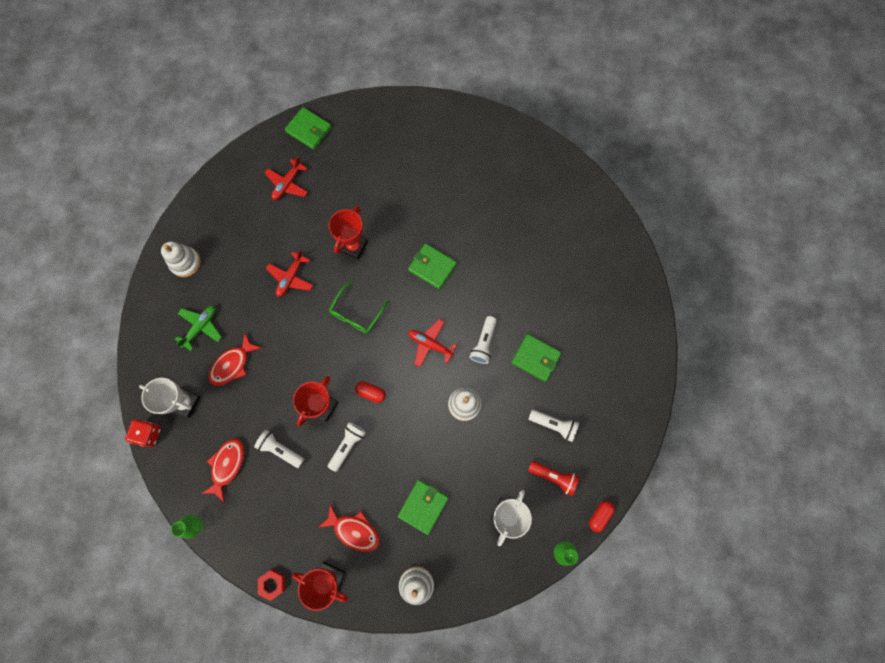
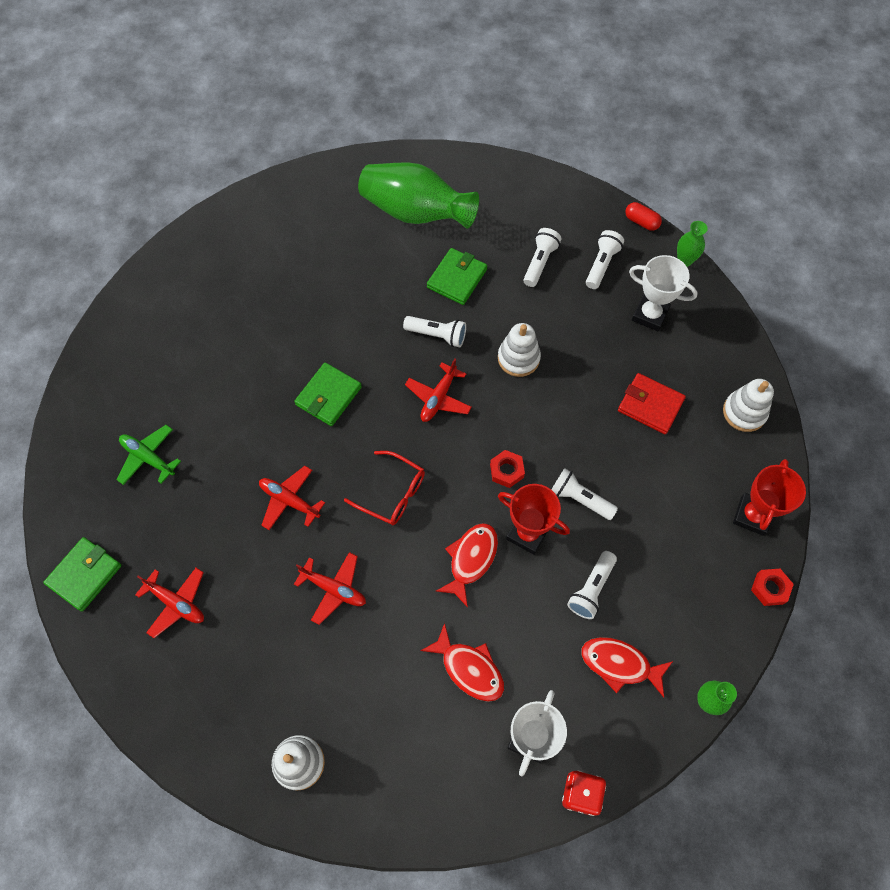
camera: 90 degrees left, 10 degrees down
green plane [175,306,222,351] -> green plane moved to [117,425,181,485]
red fish [318,504,380,552] -> red fish moved to [436,523,498,607]
red trophy [329,206,368,259] -> red plane [259,466,325,530]
green glasses [329,281,388,333] -> red glasses [344,451,425,525]
red capsule [355,381,386,403] -> red nut [490,450,525,488]
green wallet [398,480,449,535] -> red wallet [618,373,686,434]
red flashlight [528,461,580,496] -> white flashlight [586,230,624,289]
none -> green vase [358,162,479,229]

